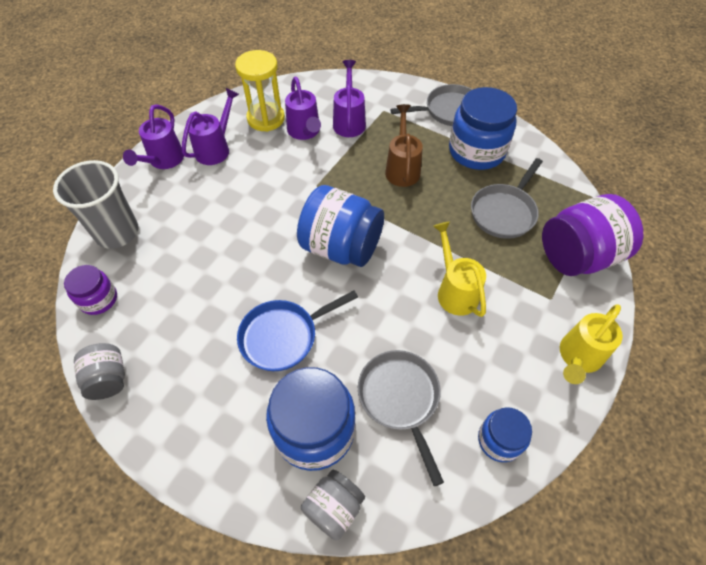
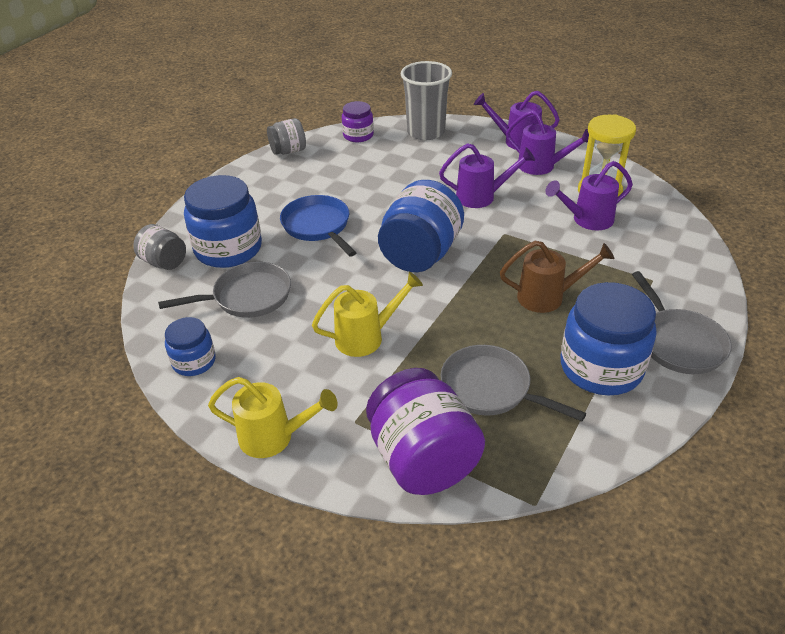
camera: 90 degrees right, 15 degrees down
purple watering can [333,60,366,137] -> purple watering can moved to [439,143,535,208]
yellow watering can [560,304,623,384] -> yellow watering can turned 150 degrees clockwise [208,377,338,458]

